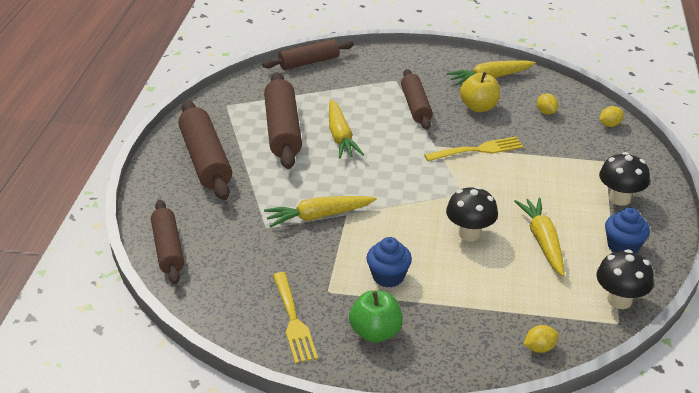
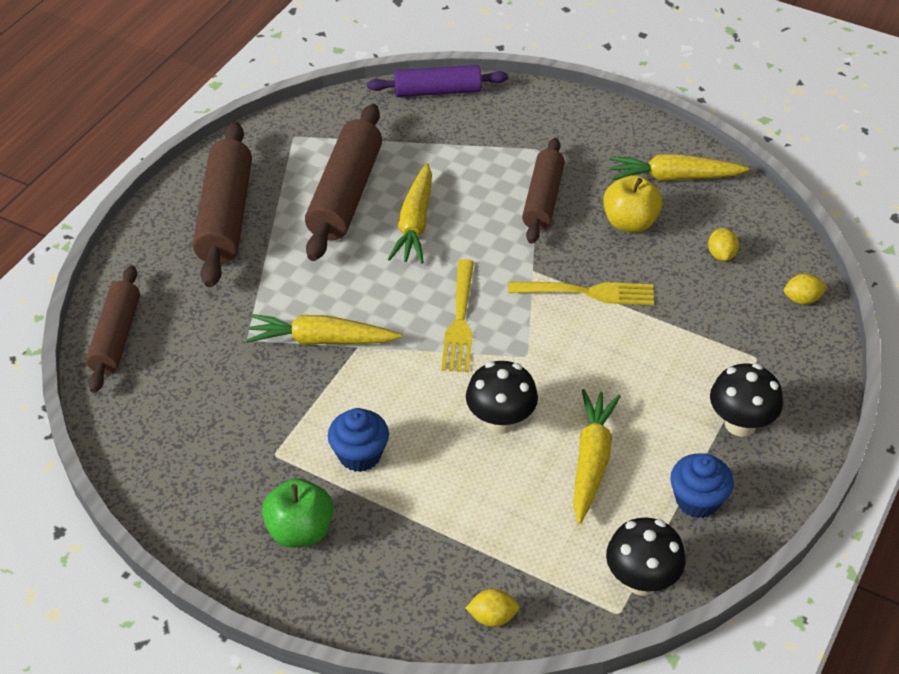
camera: 20 degrees right, 10 degrees up
brown rolling pin [262,39,354,70] -> purple rolling pin [367,65,508,97]
yellow fork [273,272,318,364] -> yellow fork moved to [441,259,474,372]

